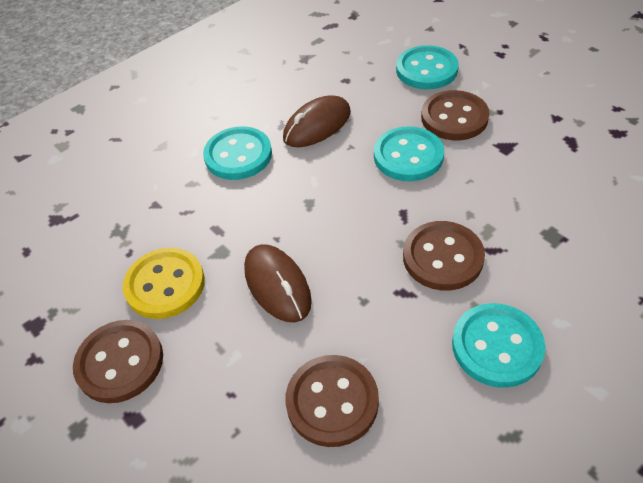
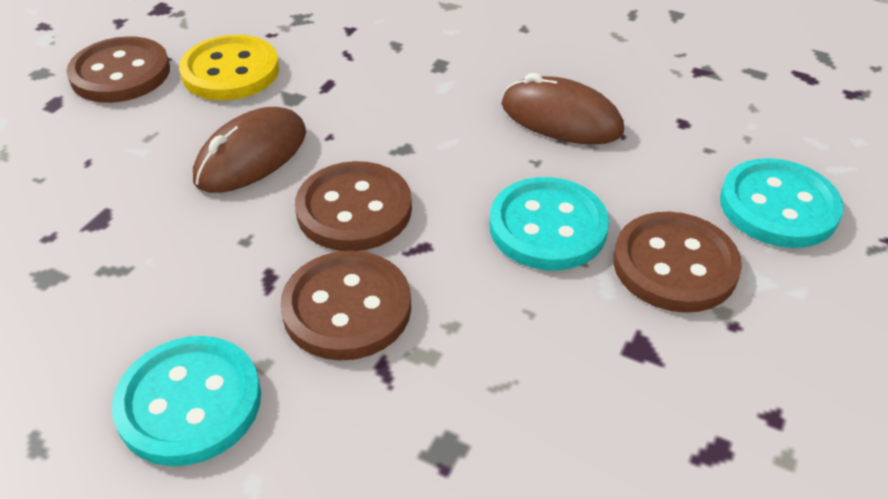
camera: 65 degrees right, 5 degrees down
turquoise button [203,126,272,180] -> none
brown button [285,355,379,447] -> brown button moved to [295,161,412,251]

